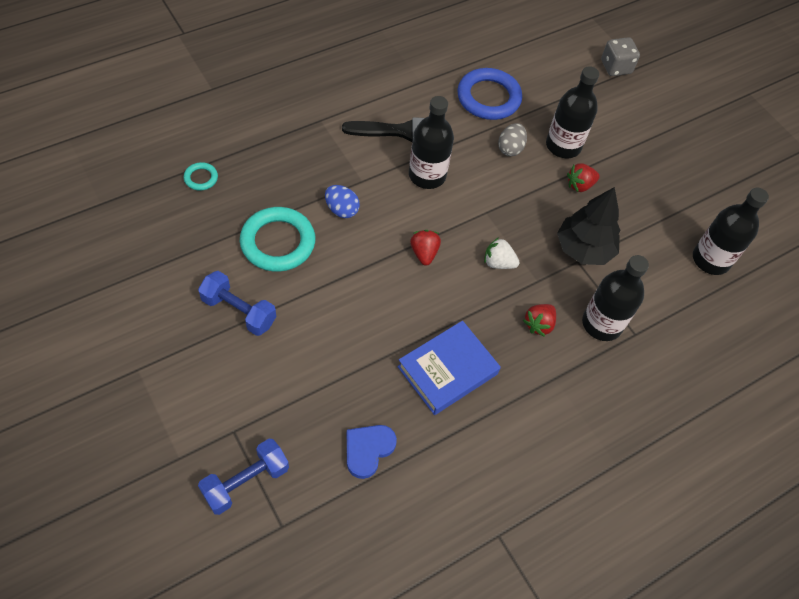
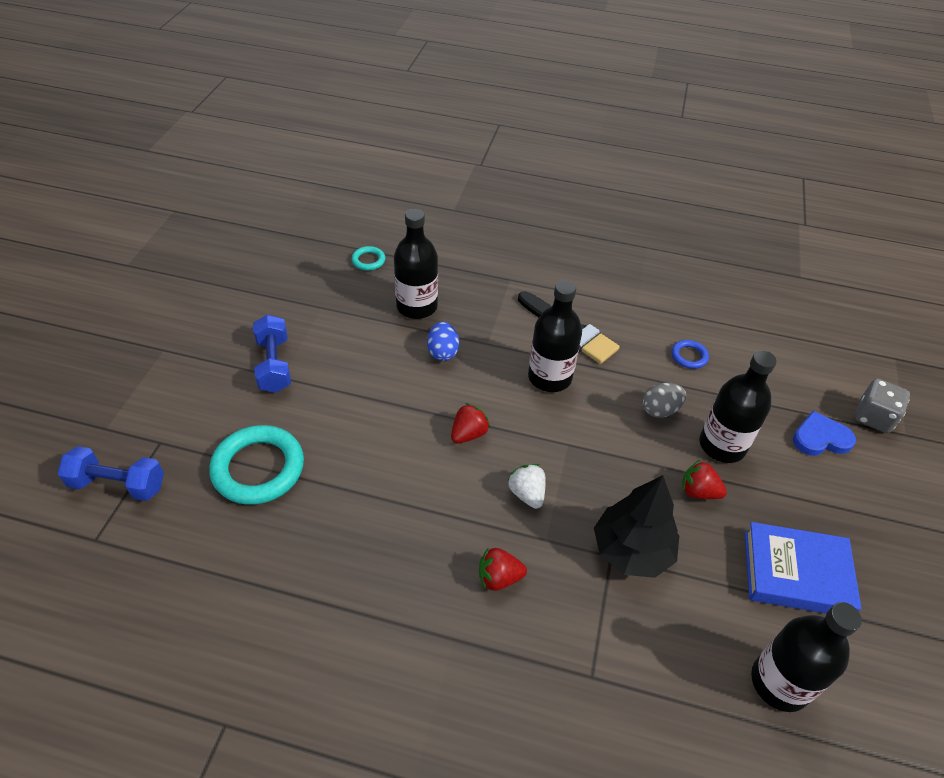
camera: 50 degrees right, 10 degrees down
turquoise ring [240,207,315,272] -> turquoise ring moved to [209,425,304,505]
blue heart [347,425,397,479] -> blue heart moved to [793,411,856,456]
blue book [398,321,501,415] -> blue book moved to [745,522,861,613]
blue ring [457,68,522,120] -> blue ring [672,340,709,369], size x0.47
black bottle [582,255,649,341] -> black bottle moved to [394,209,438,319]

